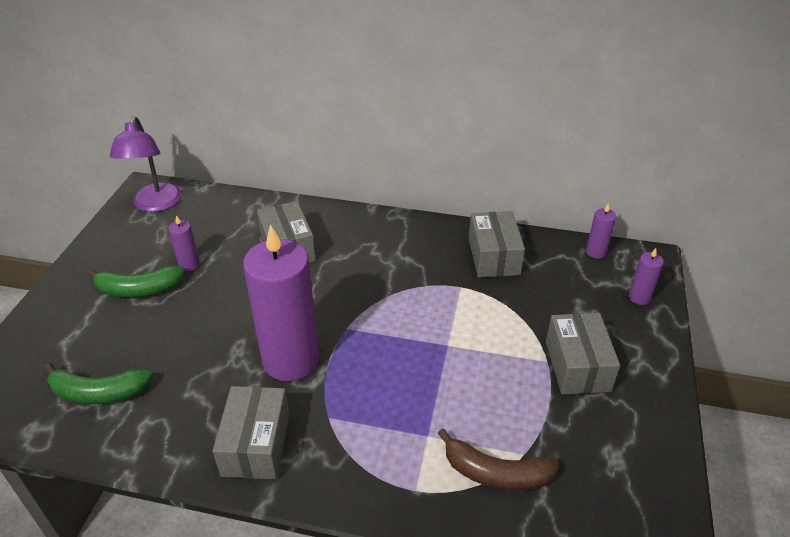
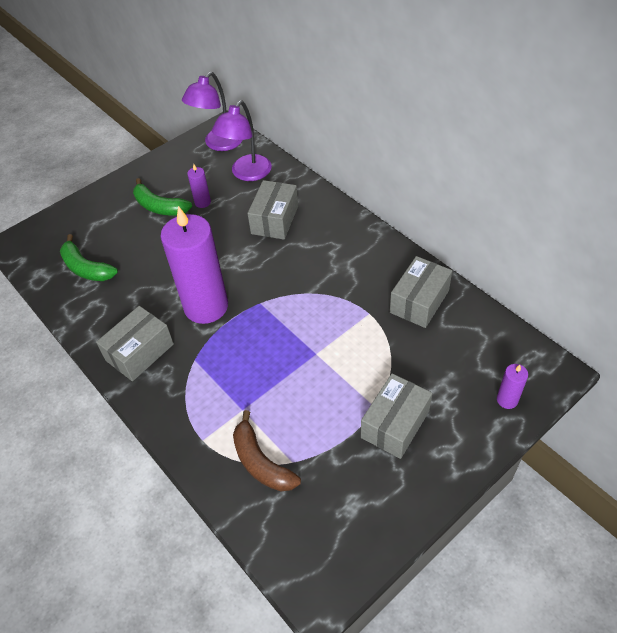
camera: 40 degrees right, 10 degrees up
purple candle [586,203,616,259] -> none
none -> purple lamp [212,100,272,181]

